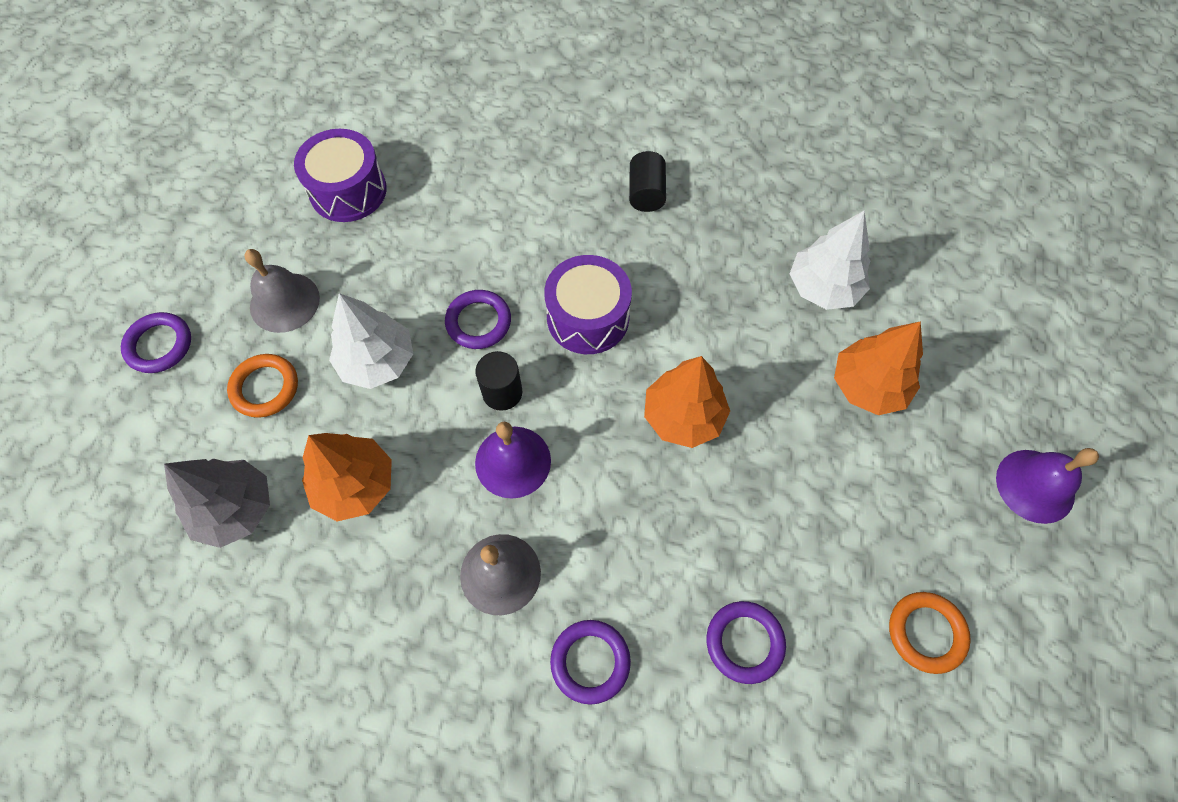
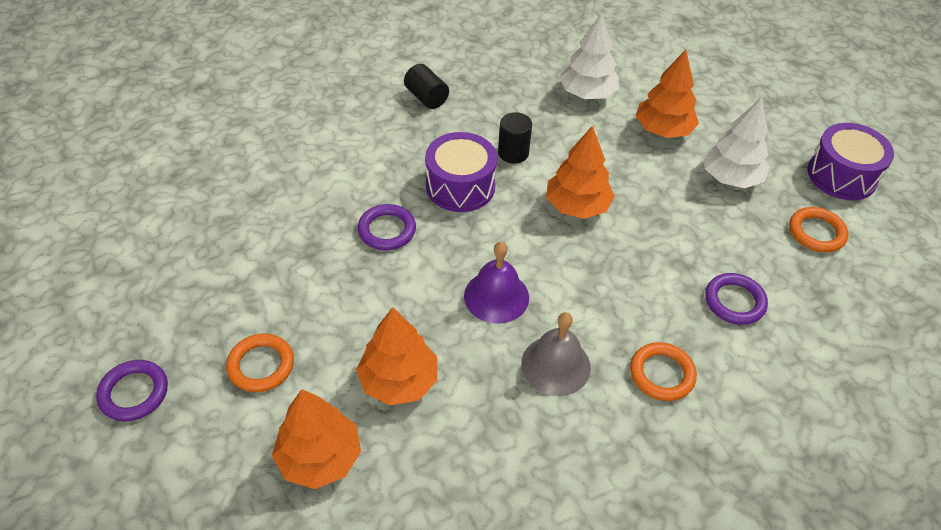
camera: 40 degrees left, 15 degrees down
grey tree [164,459,270,548] -> orange tree [272,389,361,489]
grey bell [244,249,320,333] -> none
purple drum [294,129,387,222] -> purple drum moved to [808,123,894,200]
white tree [329,293,413,389] -> white tree moved to [703,97,770,188]
black cylinder [475,351,522,411] -> black cylinder moved to [498,112,532,164]
purple ring [550,620,631,705] -> orange ring [630,342,697,401]
purple bell [996,448,1099,524] -> none

